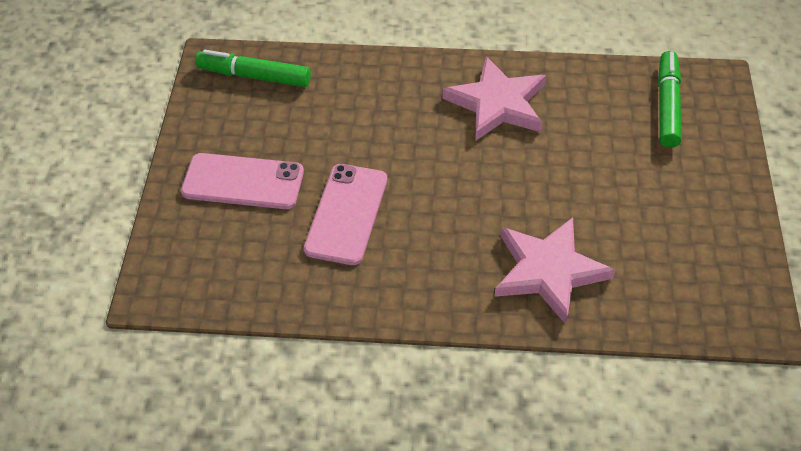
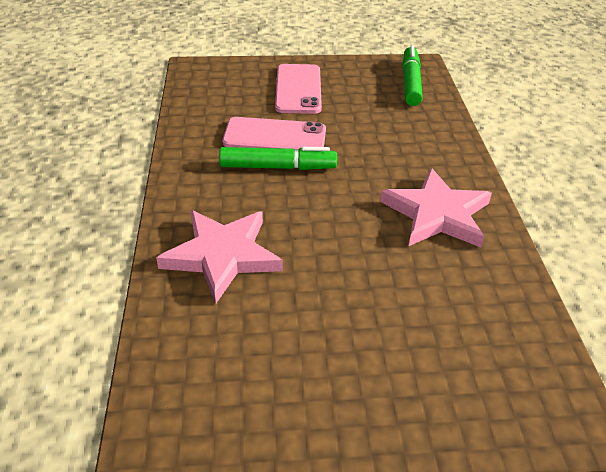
camera: 80 degrees right, 10 degrees down
green marker [658,51,682,148] -> green marker moved to [219,147,337,170]

